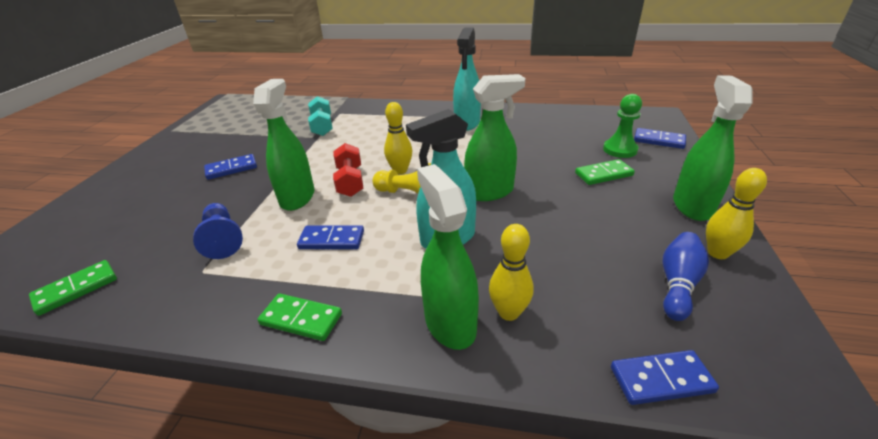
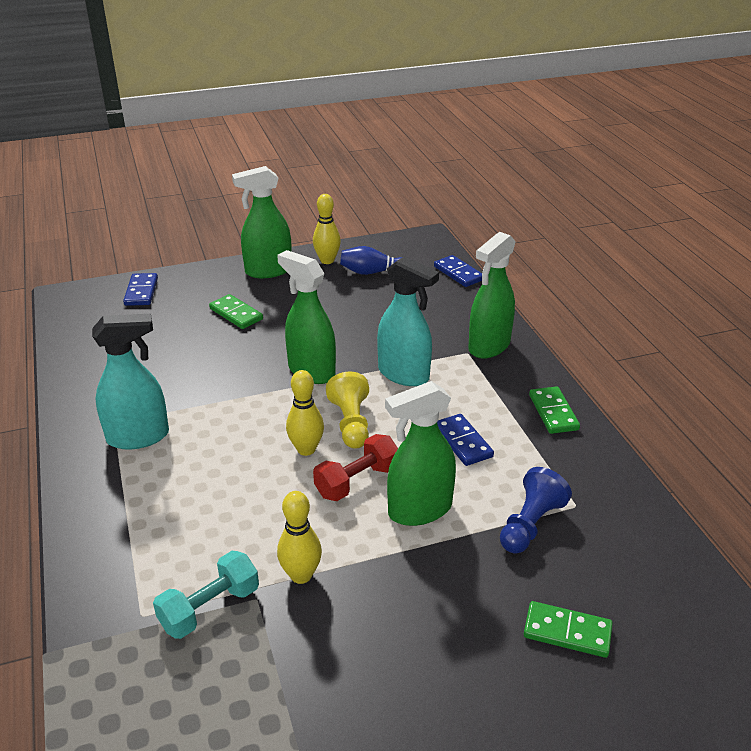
camera: 120 degrees left, 0 degrees up
green domino [29,260,117,316] -> green domino moved to [524,601,613,658]
blue domino [204,154,257,180] -> none
yellow bowling pin [489,224,533,321] -> yellow bowling pin moved to [277,491,322,584]
green pawn [603,94,642,158] -> none

